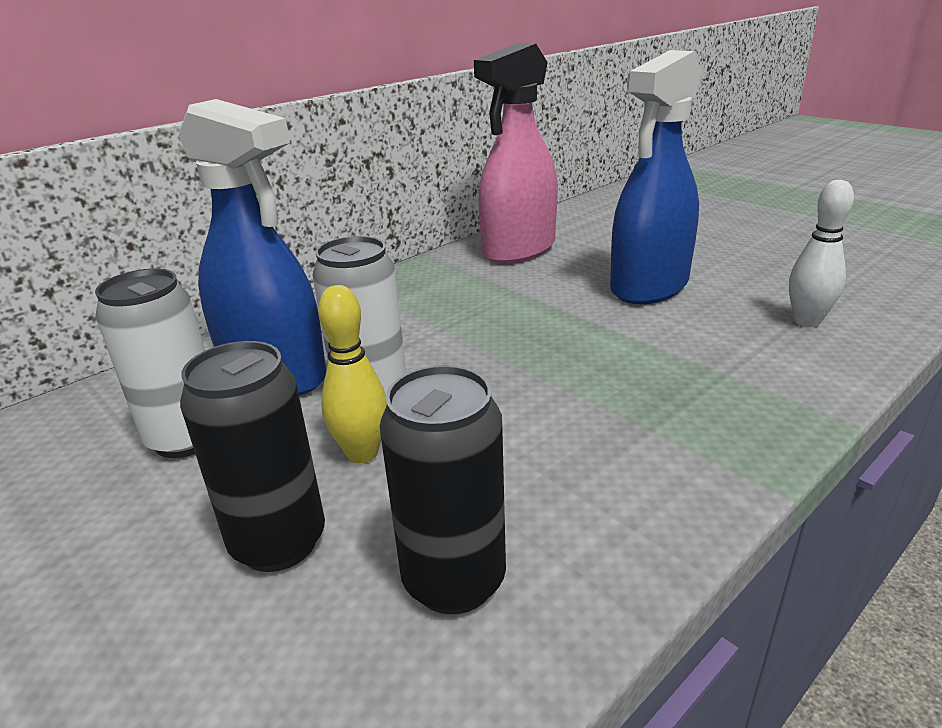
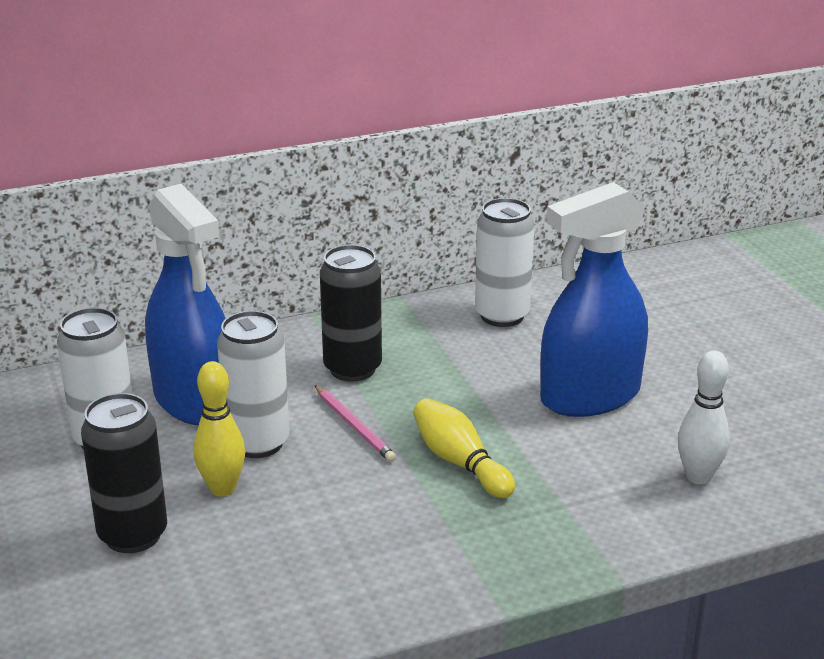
camera: 20 degrees right, 0 degrees up
black can [380,365,506,614] -> black can moved to [320,245,382,382]
pink spray bottle [474,43,558,264] -> white can [475,198,535,327]
none -> pink pencil [315,385,396,462]
none -> yellow bowling pin [413,398,515,498]

